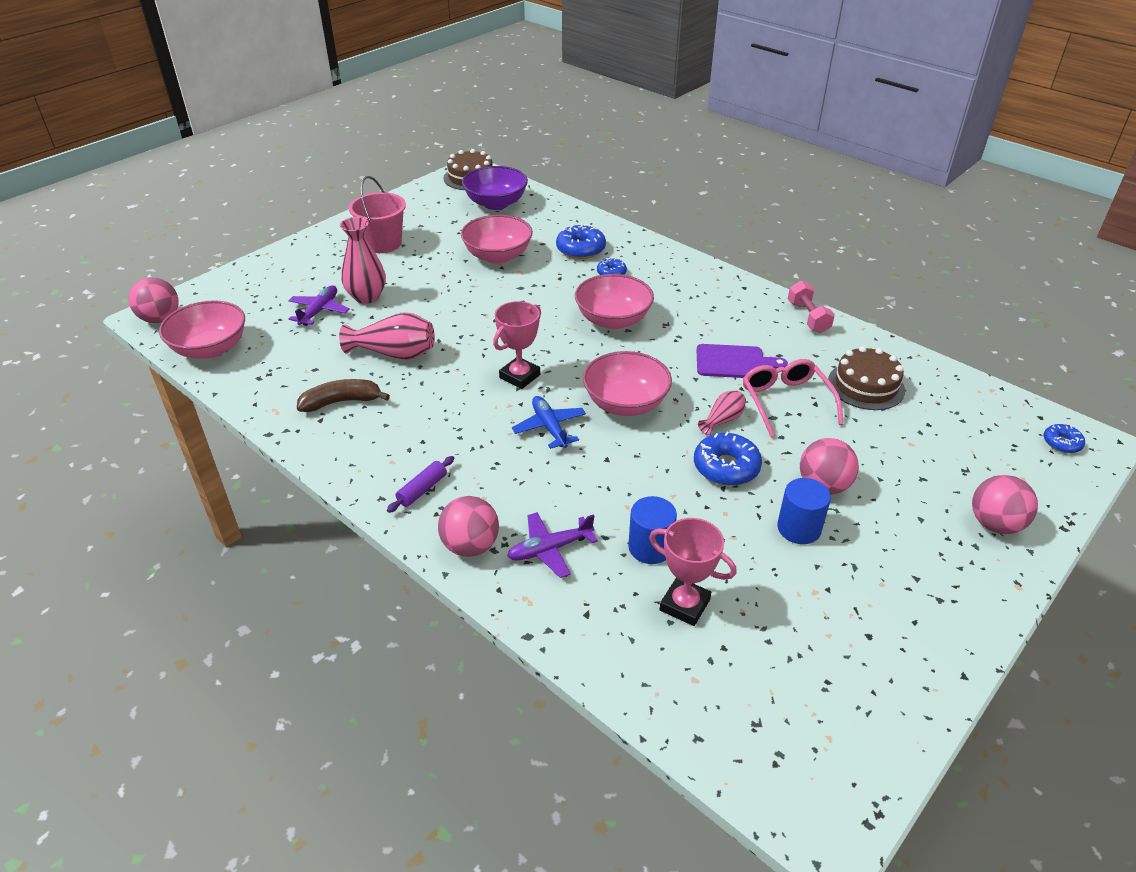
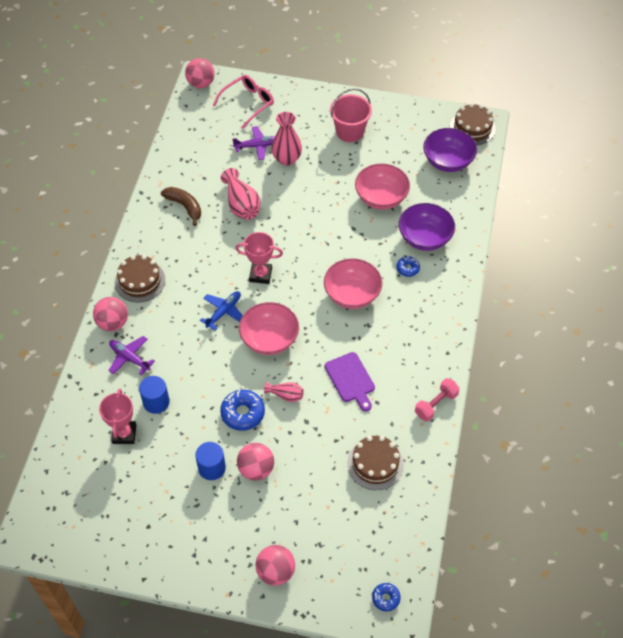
camera: 60 degrees right, 15 degrees up
pink bowl [159,300,245,359] -> none
purple rolling pin [387,456,454,513] -> brown cake [115,255,165,302]
blue donut [556,223,606,259] -> purple bowl [399,203,455,251]
pink glasses [743,359,844,438] -> pink glasses moved to [213,75,274,129]

